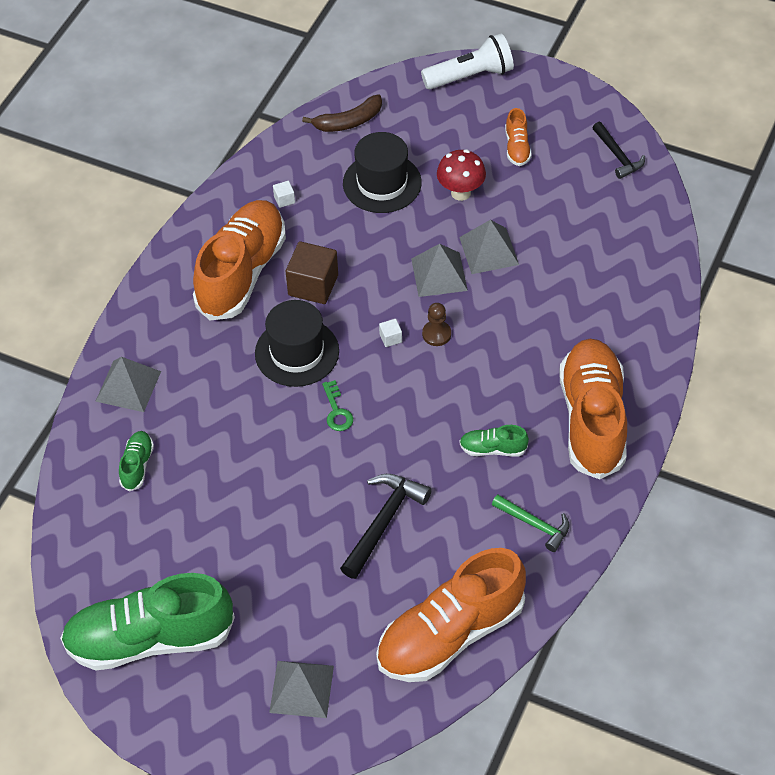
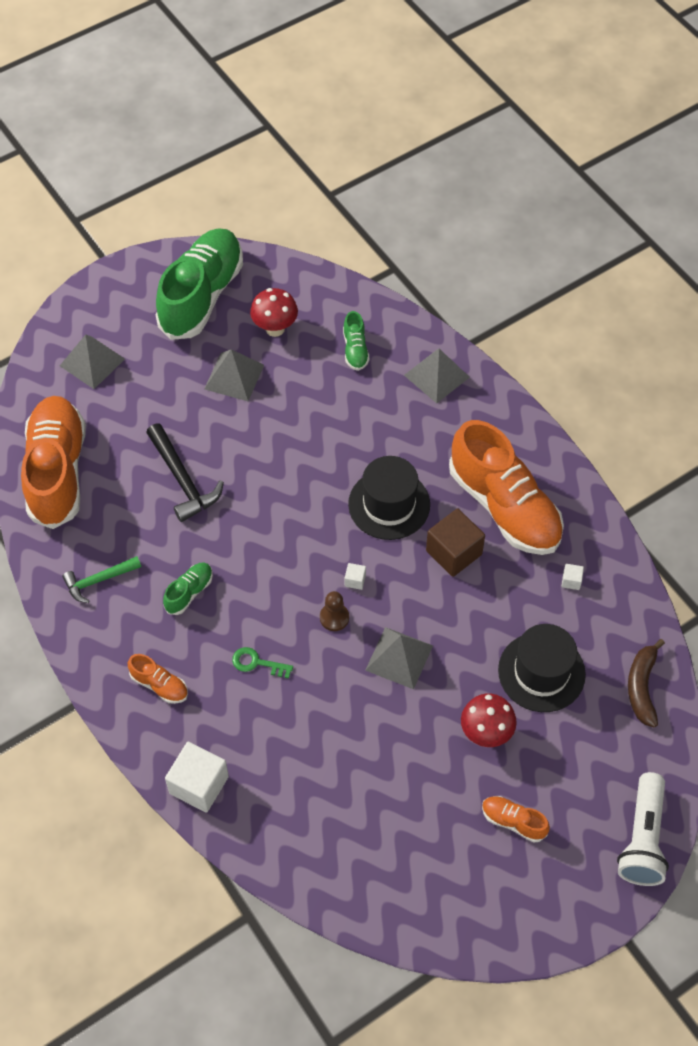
camera: 120 degrees right, 5 degrees up
green shoe [119,431,154,492] -> green shoe turned 45 degrees clockwise [343,311,370,371]
green key [322,380,353,431] -> green key moved to [232,647,293,679]
grey pyramid [459,220,519,274] -> grey pyramid moved to [204,349,264,401]
orange shoe [559,339,627,479] -> orange shoe [128,654,188,704], size x0.42
black hammer [592,122,645,179] -> none
none -> white cube [165,742,229,813]
none -> red mushroom [250,288,298,337]

